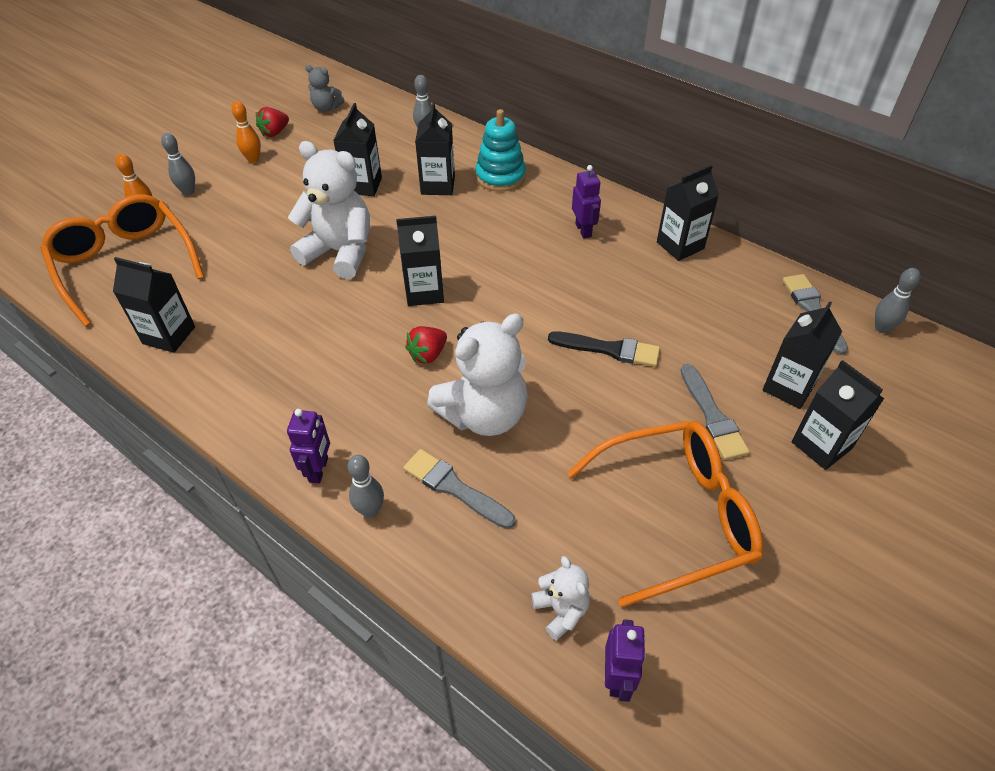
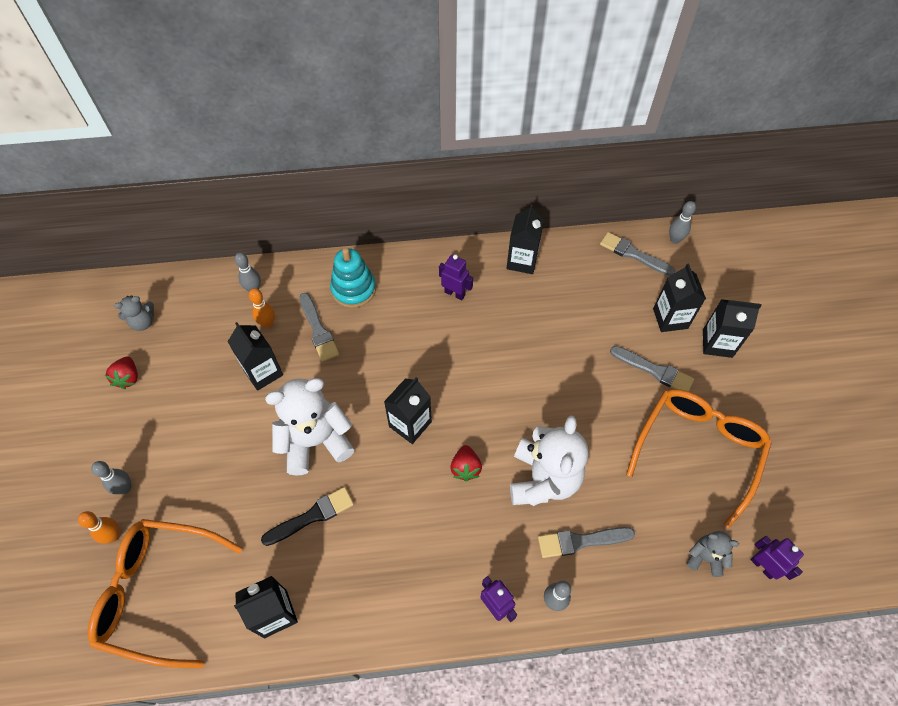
camera: 45 degrees left, 10 degrees up
orange bowling pin [231,101,261,163] -> orange bowling pin moved to [249,288,275,328]
black carton [415,103,455,195] -> grey brush [299,293,339,362]
white teddy bear [531,556,590,640] -> grey teddy bear [687,531,739,577]
black brush [548,331,660,367] -> black brush moved to [261,487,354,546]

